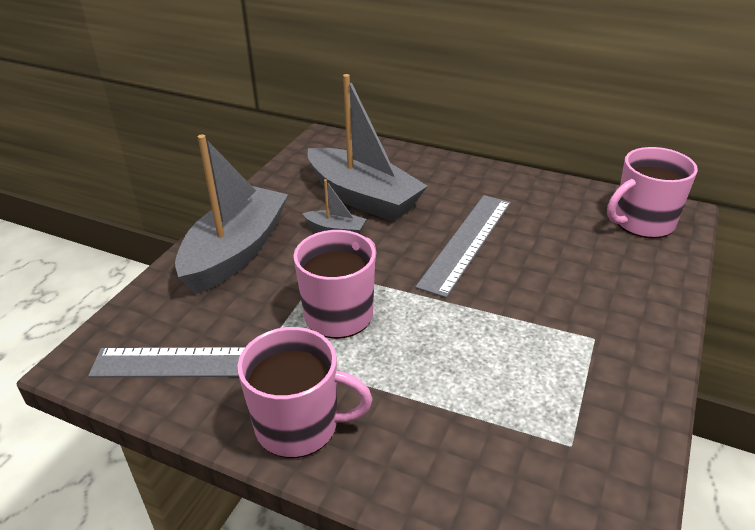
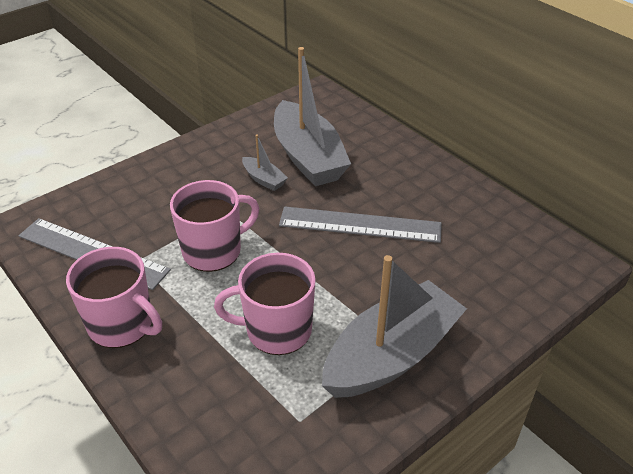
camera: 25 degrees right, 5 degrees up
grey boat [175,134,288,294] -> grey boat moved to [322,255,467,398]
grey ruler [415,195,511,298] -> grey ruler turned 45 degrees clockwise [279,207,442,243]
pink mug [607,147,698,239] -> pink mug moved to [214,253,316,355]

